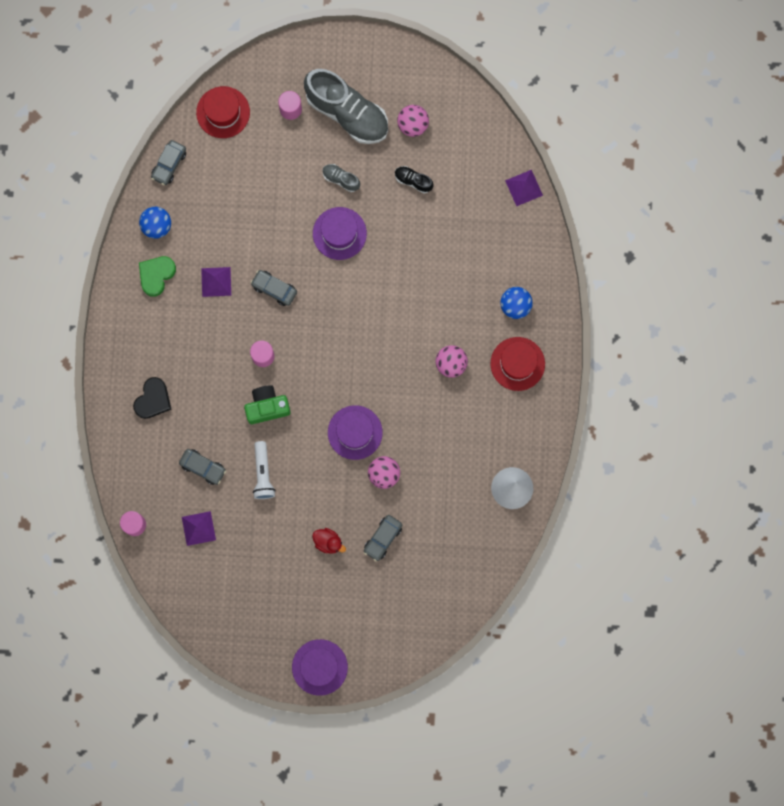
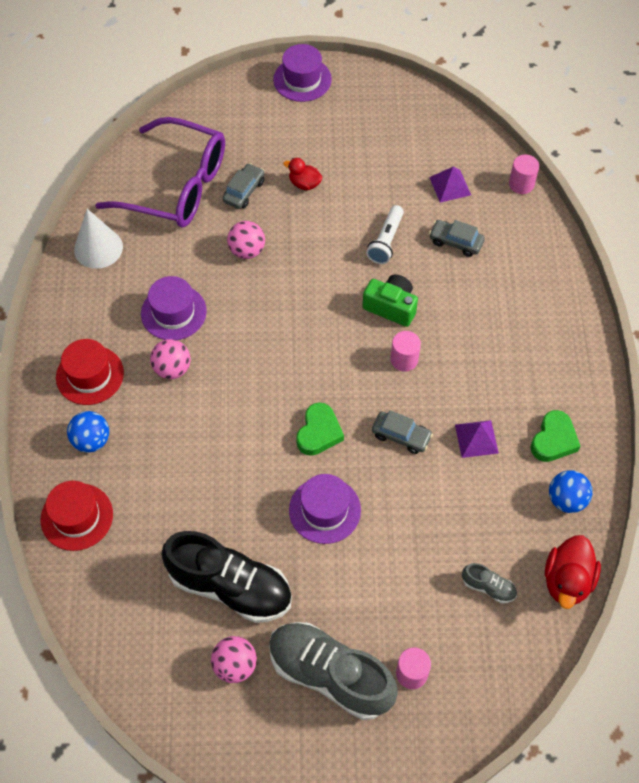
camera: 175 degrees right, 20 degrees down
black heart [133,377,172,419] -> none
grey car [151,140,186,185] -> red duck [545,535,601,609]
red hat [196,86,250,138] -> red hat moved to [41,481,113,551]
green camera [244,385,291,424] -> green camera turned 135 degrees counterclockwise [363,274,418,327]
white flashlight [253,441,276,499] -> white flashlight turned 150 degrees counterclockwise [366,205,404,264]
grey shoe [322,164,360,192] -> grey shoe moved to [462,563,517,603]
purple hat [328,405,383,460] -> purple hat moved to [141,276,207,340]
black shoe [395,166,434,193] -> black shoe [161,531,292,623], size x2.32
purple pyramid [505,170,543,206] -> none
none -> purple glasses [95,117,225,228]
none -> green heart [296,402,344,456]

